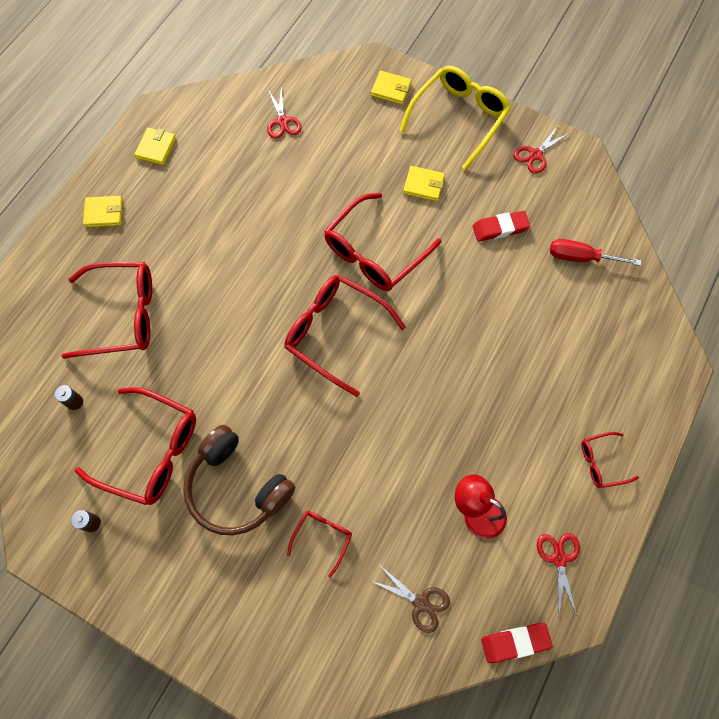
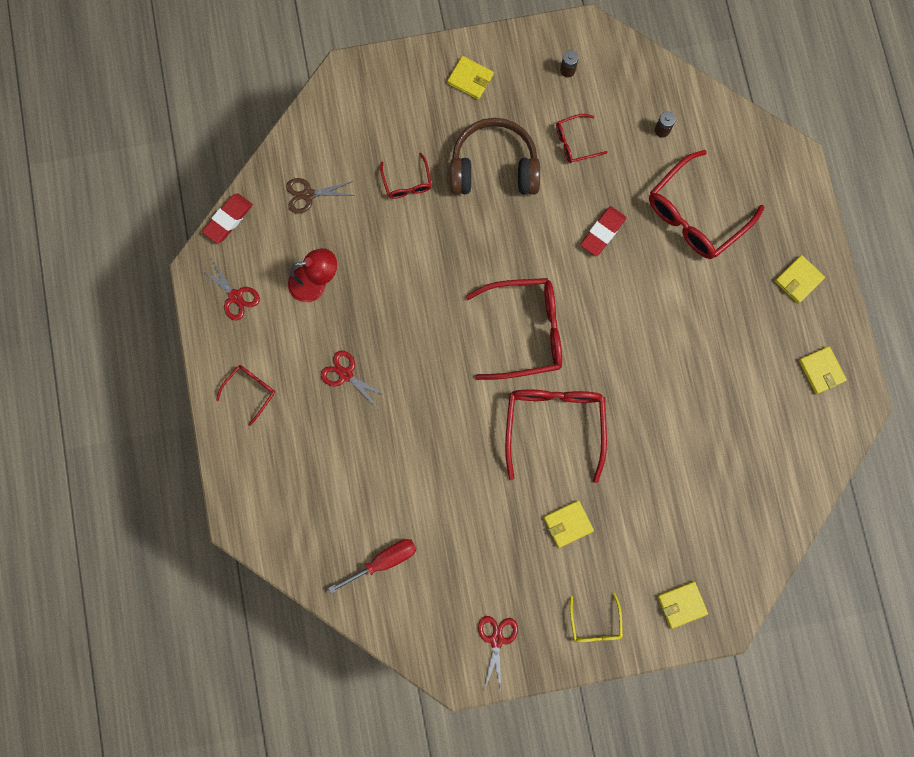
camera: 140 degrees right, 10 degrees up
red glasses [74,387,196,505] -> red glasses [556,114,607,163], size x0.50
red scissors [267,86,302,139] -> red scissors moved to [321,351,387,408]
yellow glasses [399,66,511,170] -> yellow glasses [570,593,623,642], size x0.50
red eraser [473,211,530,241] -> red eraser moved to [580,206,626,256]
none -> yellow wallet [447,56,494,100]

